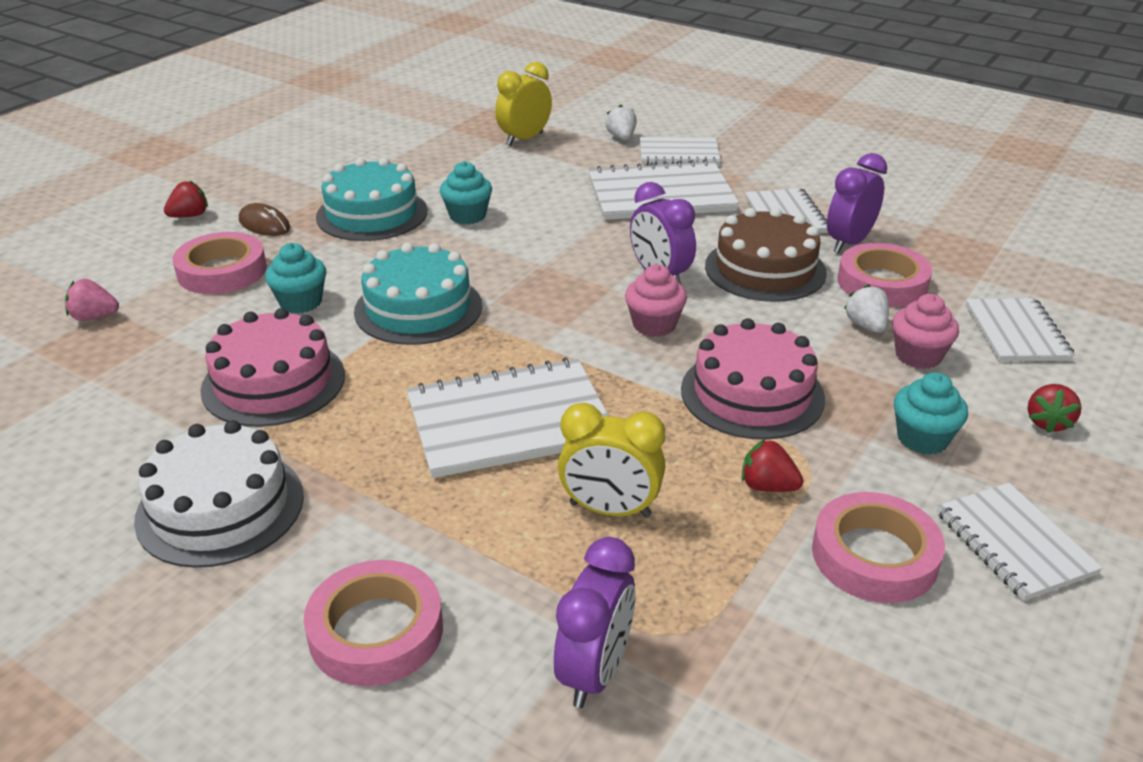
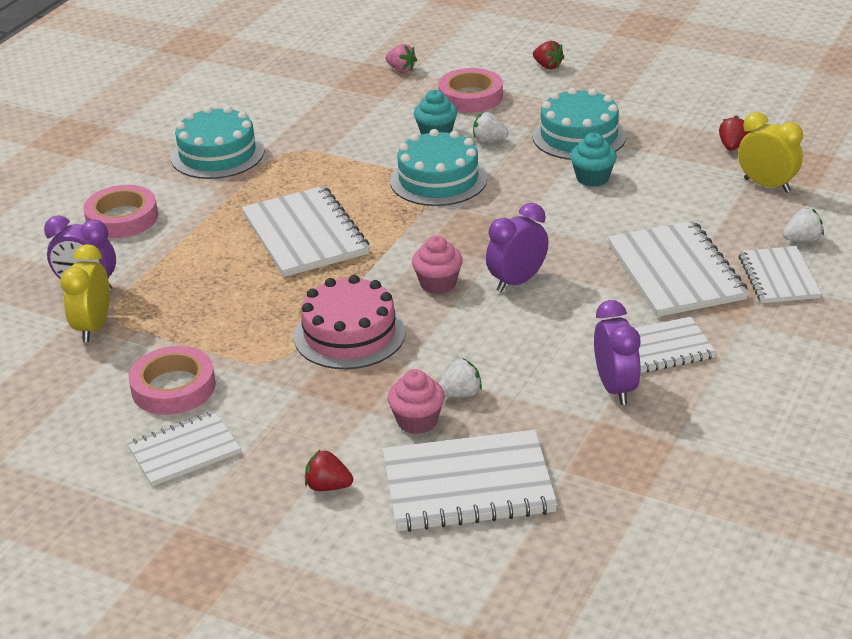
camera: 85 degrees right, 0 degrees up
pink strawberry [65,279,119,321] -> pink strawberry turned 135 degrees clockwise [386,44,417,72]
white cake [134,420,304,568] -> turquoise cake [171,106,265,179]
pink cake [200,308,345,427] -> none
brown mouse [239,203,290,236] -> none
yellow clock [558,403,665,518] -> yellow clock moved to [60,244,110,342]
brown cake [705,208,827,302] -> none
red strawberry [742,439,804,492] -> red strawberry moved to [719,116,750,151]
purple clock [827,153,887,253] -> purple clock turned 45 degrees clockwise [594,300,641,405]
pink tape [838,243,932,307] -> none
turquoise cupcake [894,372,968,455] -> none
white notebook [966,298,1075,361] -> white notebook [383,430,558,532], size x1.60
none -> white strawberry [473,112,509,142]

